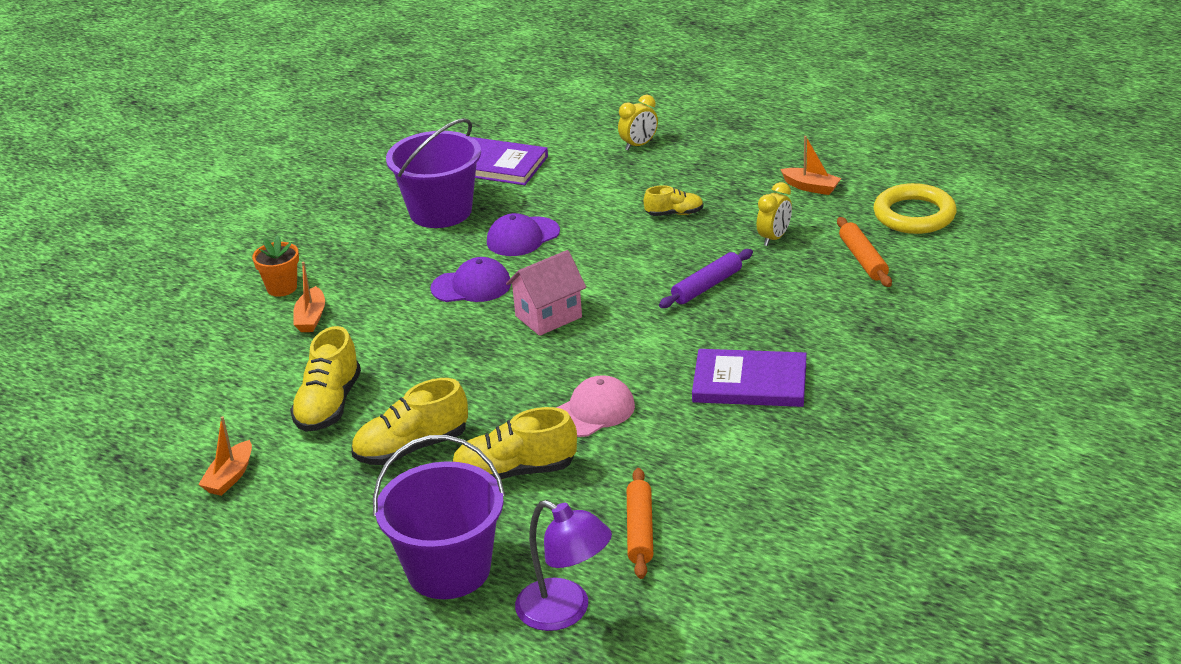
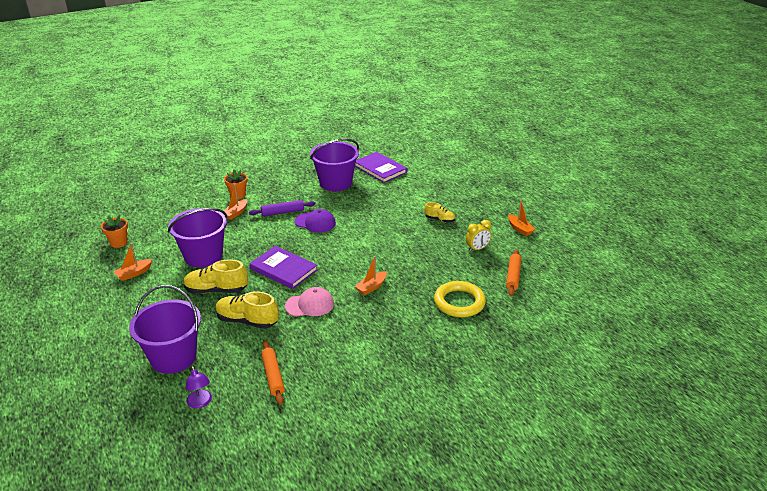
camera: 25 degrees right, 0 degrees up
yellow shoe [290,326,361,432] -> purple bucket [168,208,227,268]
purple cap [487,213,560,256] -> none
pink house [506,250,586,336] -> none
purple lamp [515,500,612,631] -> purple lamp [186,366,212,408], size x0.60
yellow clock [618,95,658,151] -> none
orange rolling pin [627,468,653,579] -> orange rolling pin turned 45 degrees counterclockwise [261,341,285,405]
purple rolling pin [659,249,753,308] -> purple rolling pin moved to [249,200,315,216]
purple book [692,349,807,407] -> purple book moved to [250,246,318,289]
yellow ring [873,183,957,234] -> yellow ring moved to [434,281,486,317]
none -> orange flower pot [101,215,128,248]
none -> orange boat [355,256,387,295]

